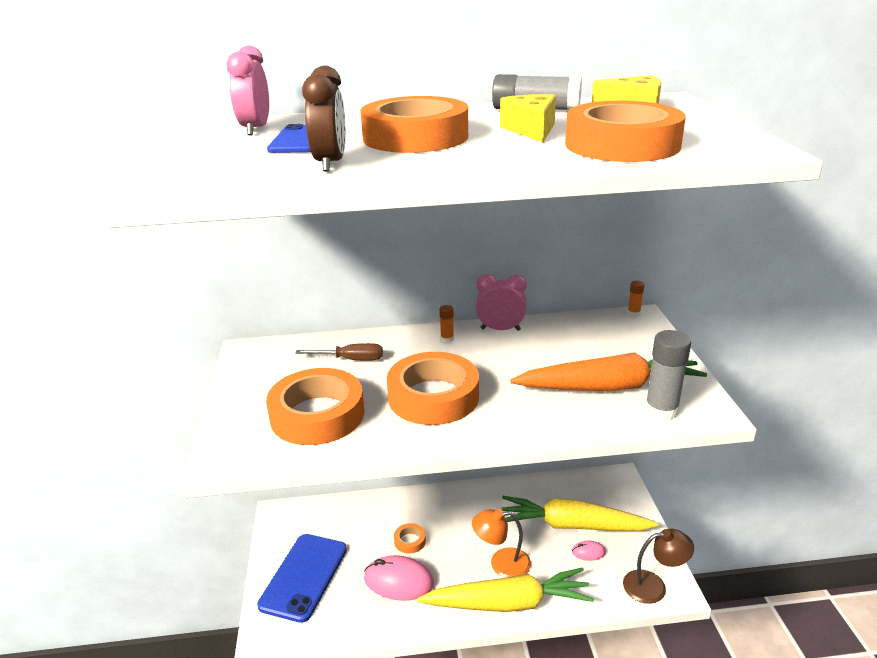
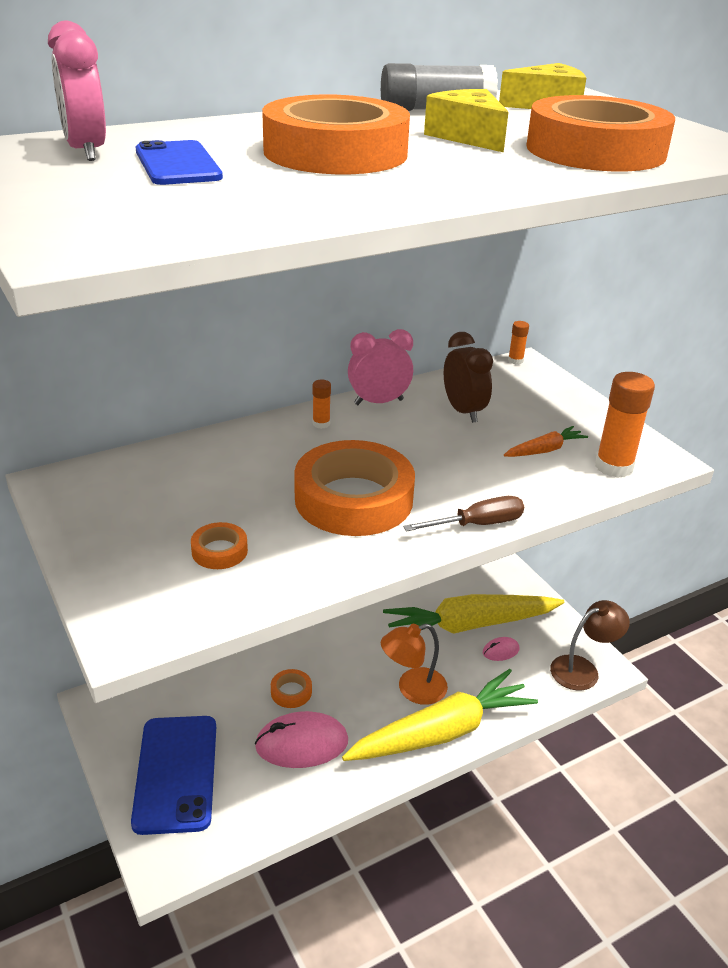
camera: 25 degrees left, 5 degrees up
orange tape [266,368,365,445] -> orange tape [191,522,248,569], size x0.43
brown screwdriver [296,343,383,361] -> brown screwdriver moved to [403,496,524,532]
brown clock [302,65,346,172] -> brown clock moved to [444,332,493,423]
orange carrot [510,352,707,391] -> orange carrot [504,426,588,457], size x0.43
grey glue stick [645,330,691,420] -> orange glue stick [595,372,655,478]

